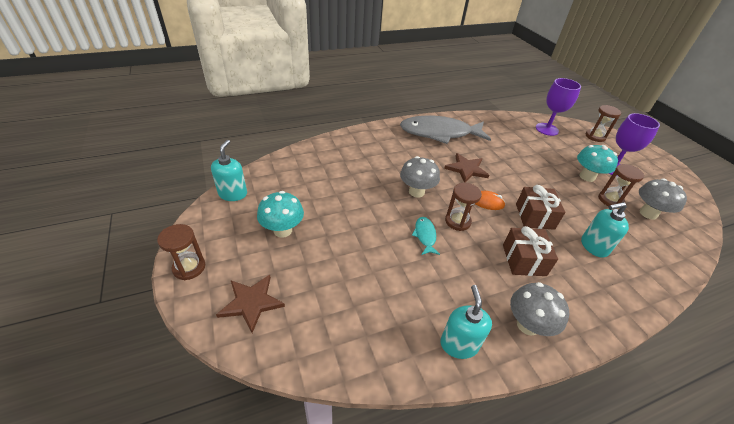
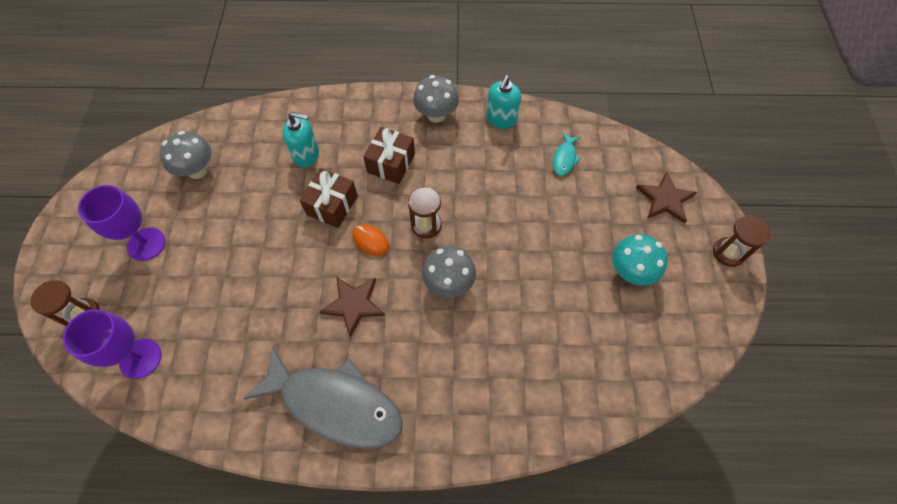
camera: 155 degrees left, 20 degrees up
turquoise soap dispenser [211,140,247,201] -> none
turquoise fish [412,217,440,255] -> turquoise fish moved to [553,132,581,176]
turquoise mushroom [577,145,618,182] -> none
brown hourglass [598,164,644,206] -> none

